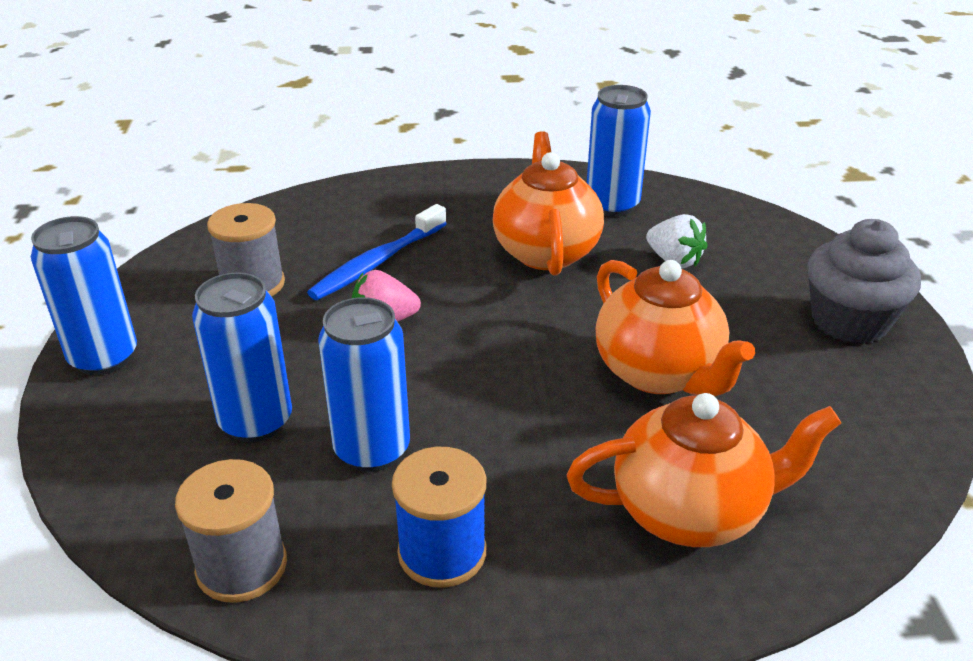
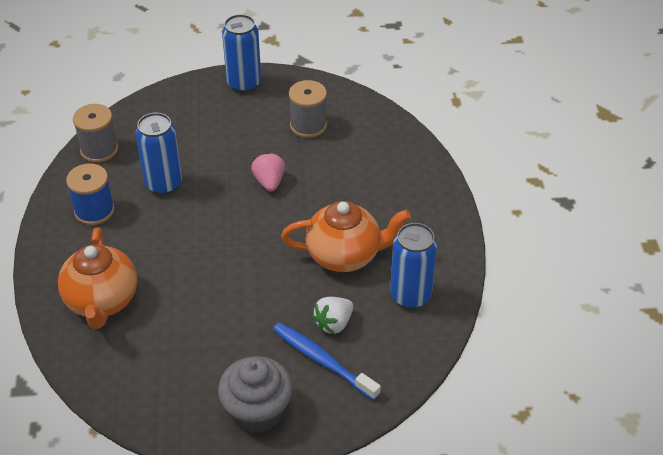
camera: 90 degrees right, 10 degrees up
blue can [192,272,292,442] -> none
blue toothbrush [307,204,447,300] -> blue toothbrush moved to [273,322,381,400]
orange teapot [596,260,755,397] -> none

